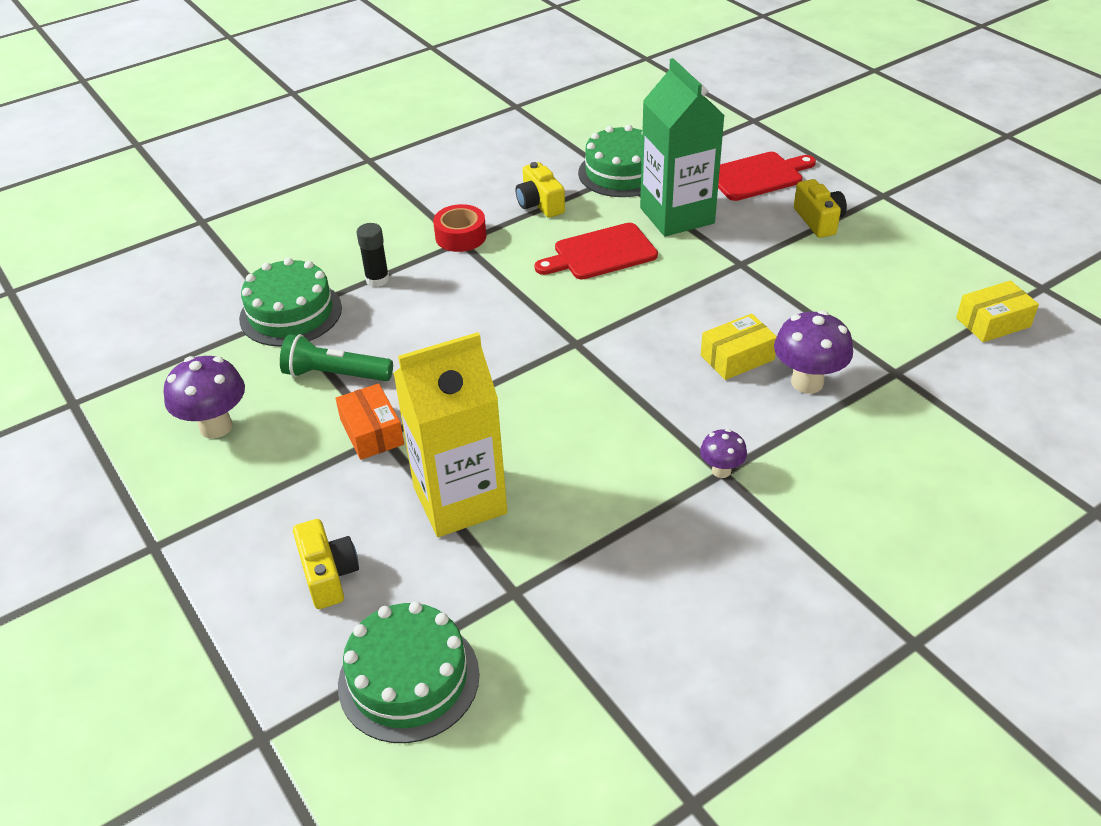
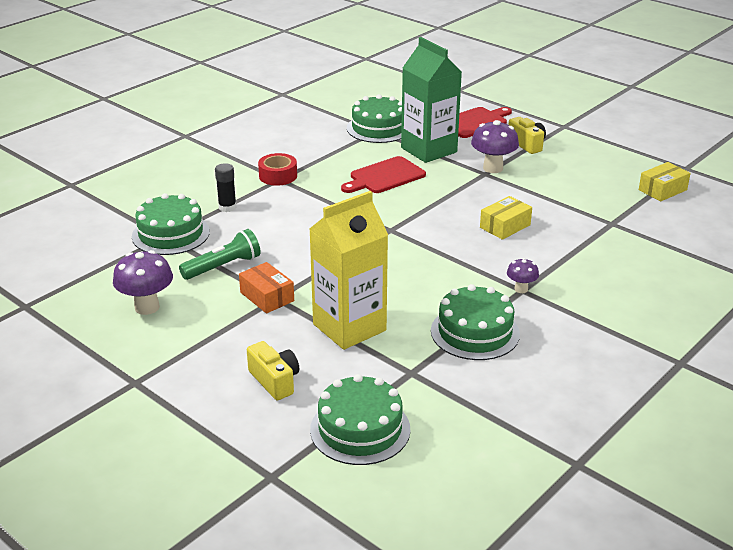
camera: 15 degrees left, 10 degrees down
green flashlight [280,334,393,381] -> green flashlight turned 150 degrees clockwise [179,229,261,280]
yellow camera [516,162,565,218] -> none
purple mushroom [774,310,853,394] -> purple mushroom moved to [471,120,519,173]
none -> green cake [431,284,520,360]

